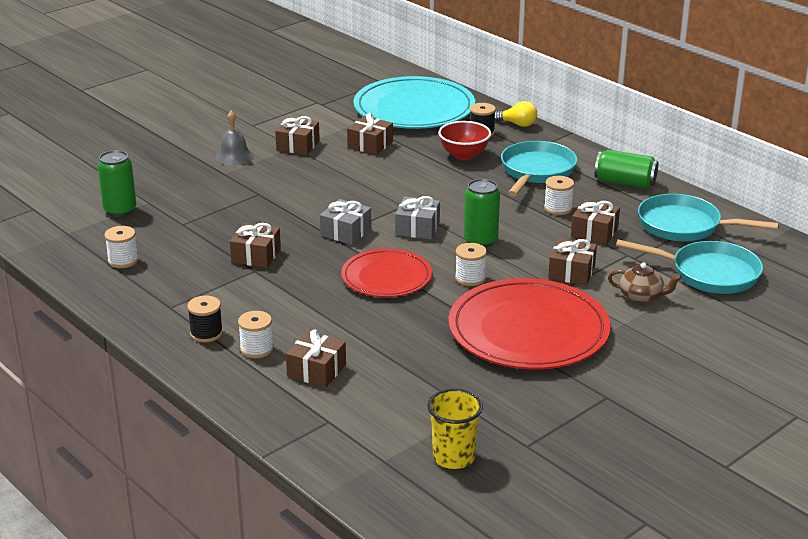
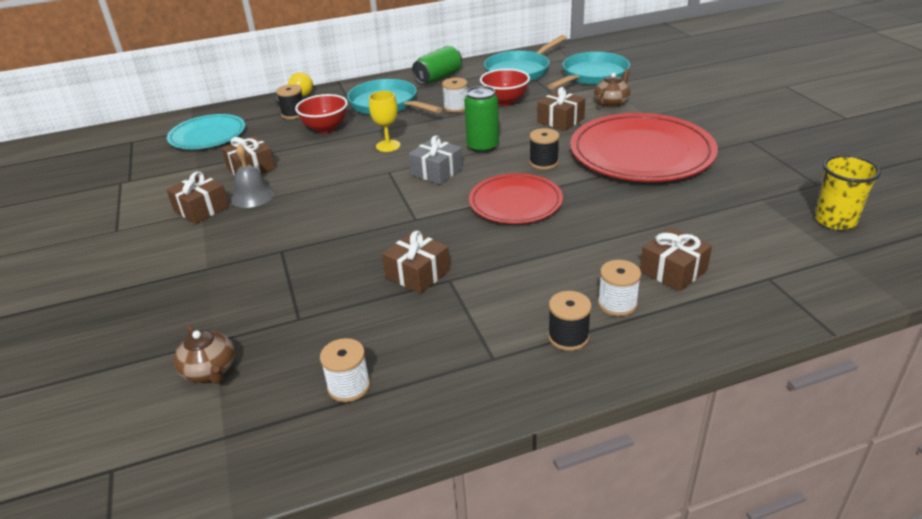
camera: 65 degrees left, 5 degrees up
green can [97,150,136,217] -> brown teapot [174,325,235,384]
grey bell [215,111,254,166] -> grey bell moved to [231,144,275,208]
grey gift [320,199,372,245] -> none
turquoise plate [353,76,475,129] -> turquoise plate [167,114,245,149], size x0.60
white spool [455,243,487,286] -> black spool [529,128,560,170]
brown gift [571,199,620,245] -> red bowl [480,69,530,106]
none -> yellow goblet [369,91,400,152]

